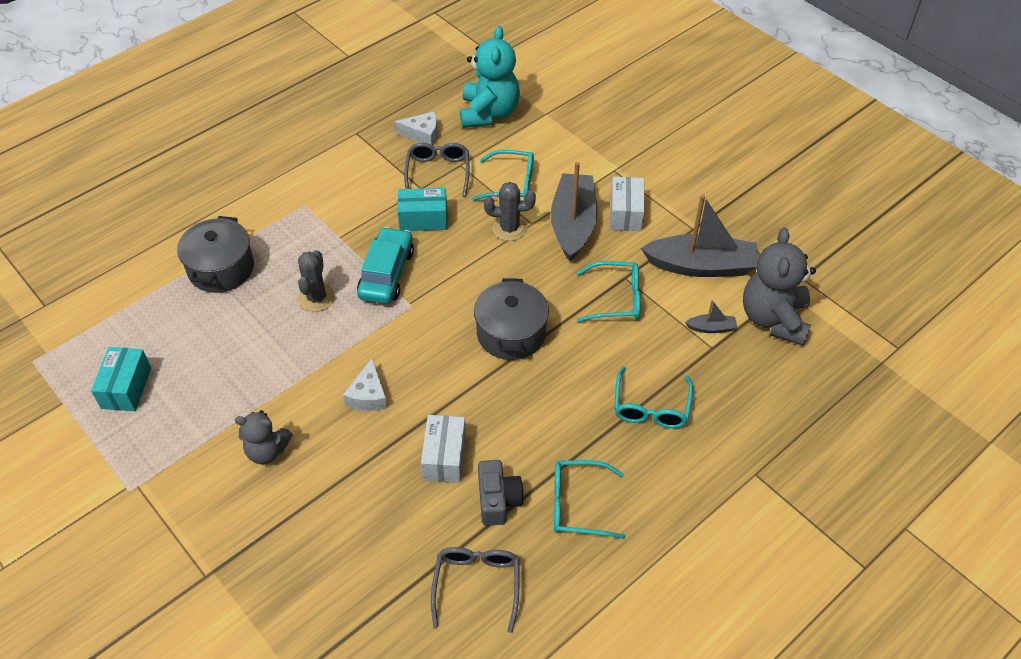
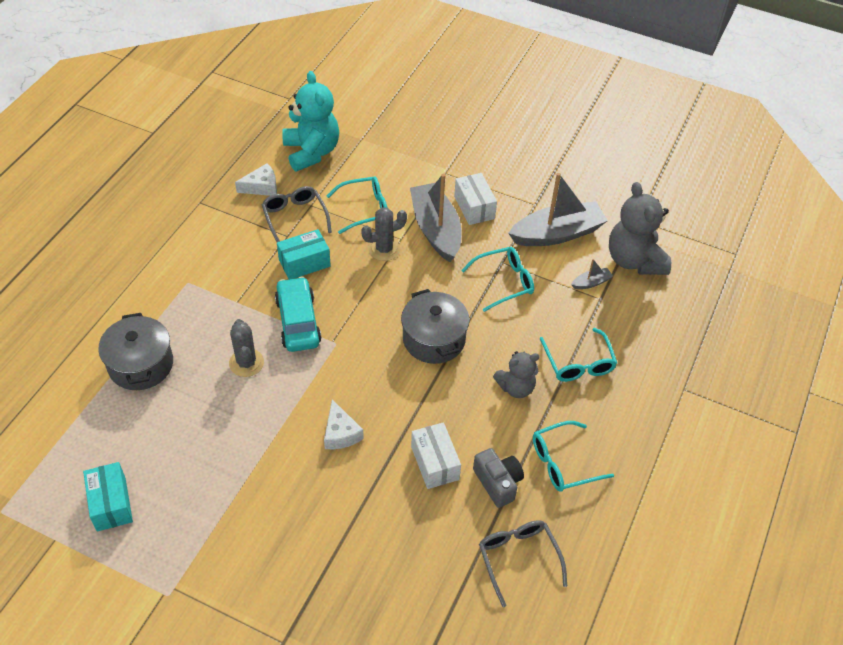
camera: 25 degrees left, 0 degrees up
grey teddy bear [235,410,293,464] -> grey teddy bear moved to [493,351,540,398]

